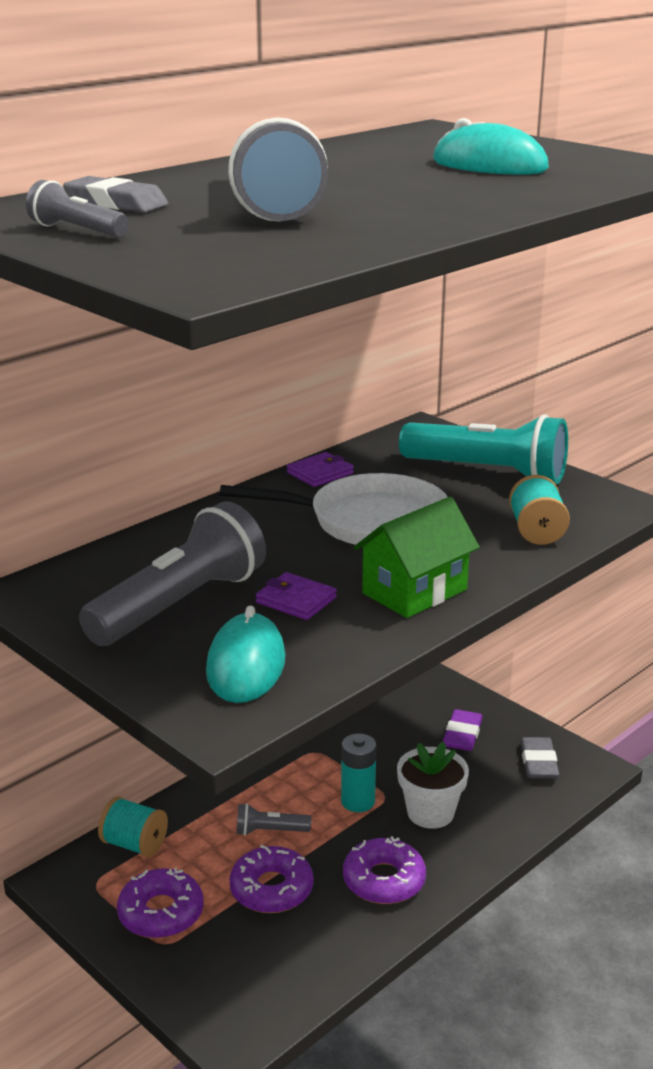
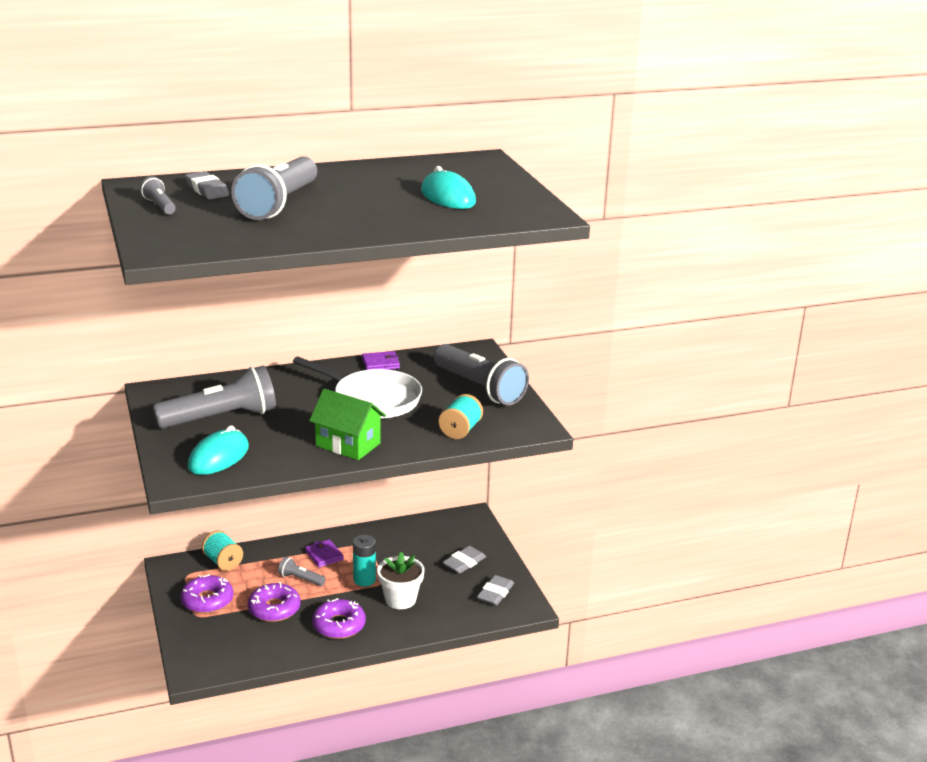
camera: 25 degrees right, 0 degrees up
purple wallet [256,572,337,620] -> purple wallet moved to [305,539,344,567]
green house [353,497,480,618] -> green house turned 45 degrees clockwise [309,388,386,460]
turquoise flashlight [399,414,568,484] -> grey flashlight [434,344,529,405]
purple eraser [442,709,483,751] -> grey eraser [442,546,486,574]

